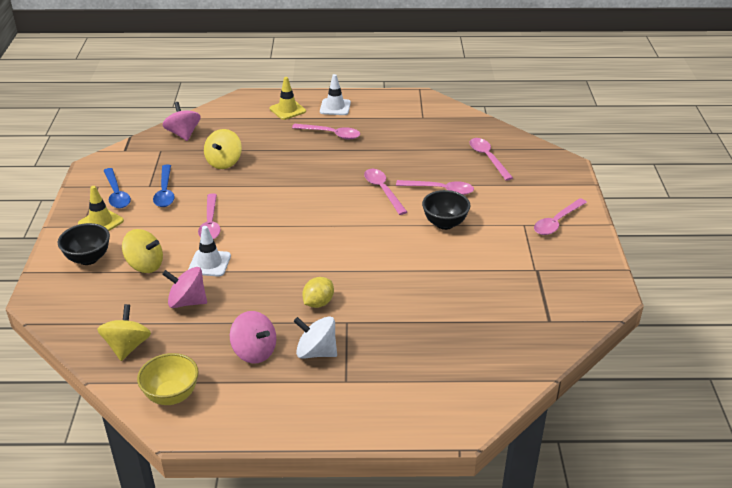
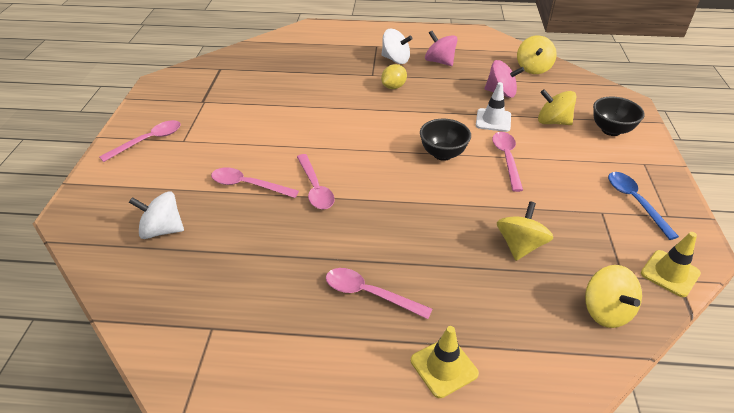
camera: 175 degrees left, 5 degrees up
yellow traffic cone [78,186,124,231] -> yellow traffic cone moved to [641,232,701,297]
yellow bowl [137,353,199,405] -> none
blue spoon [153,164,175,207] -> none
pink spinning top [162,102,201,141] -> yellow spinning top [585,265,642,328]
white traffic cone [320,74,351,115] -> none
black bowl [422,190,470,230] -> black bowl moved to [420,119,471,161]
pink spoon [469,138,513,181] -> white spinning top [129,191,184,239]

